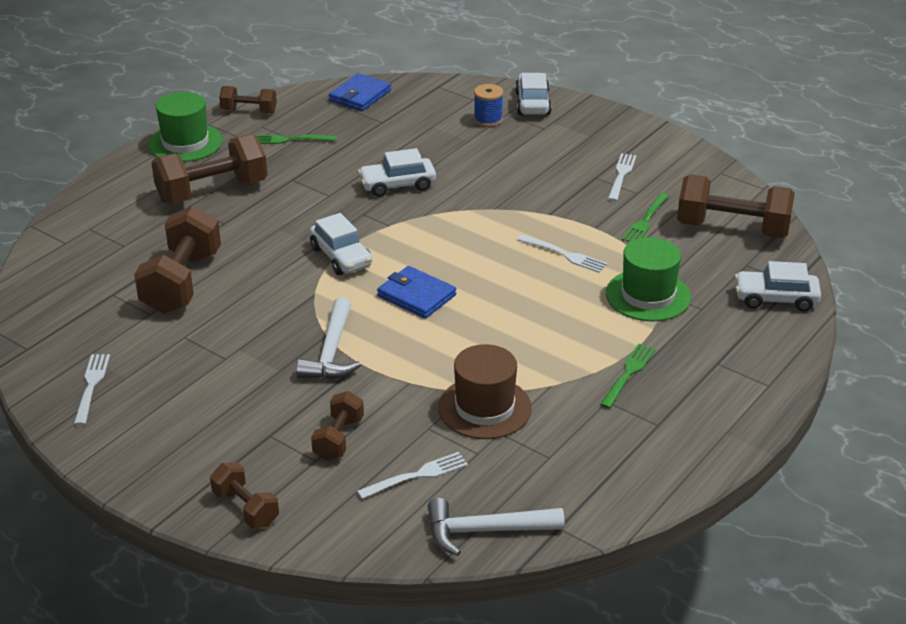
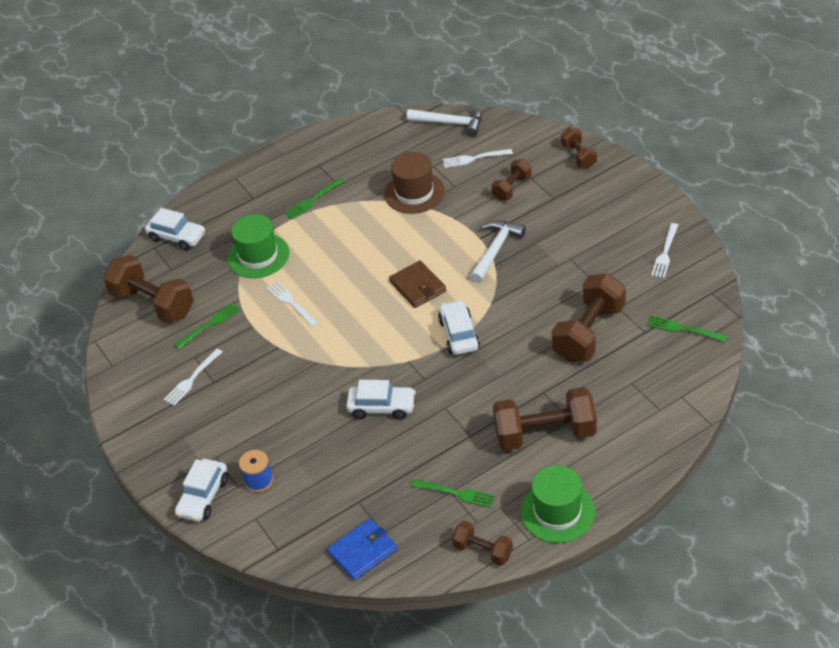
camera: 155 degrees left, 10 degrees up
blue wallet [377,266,456,318] -> brown wallet [389,260,446,308]
none -> green fork [647,315,727,342]

